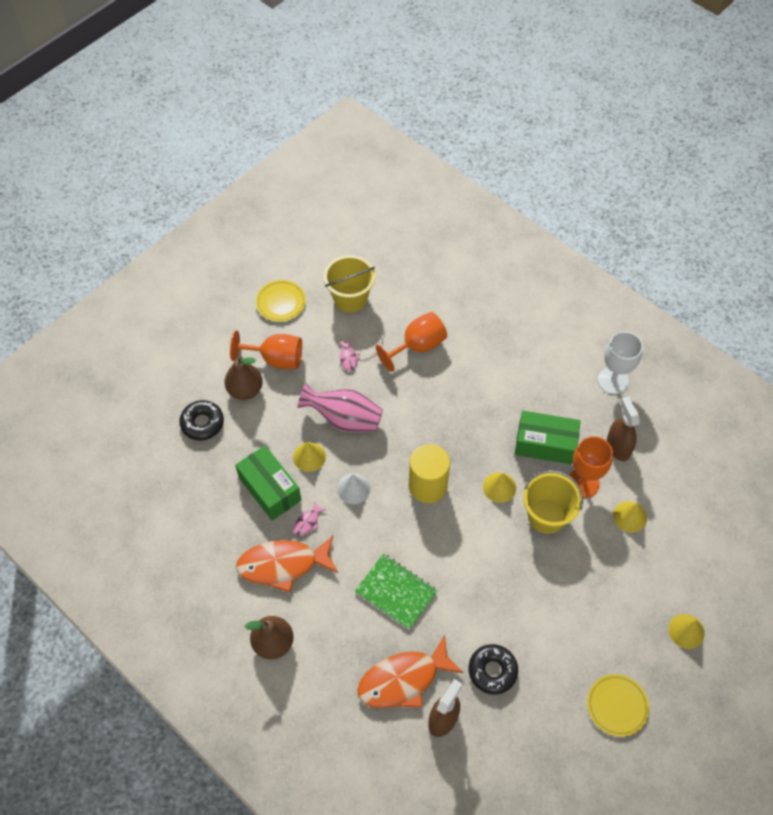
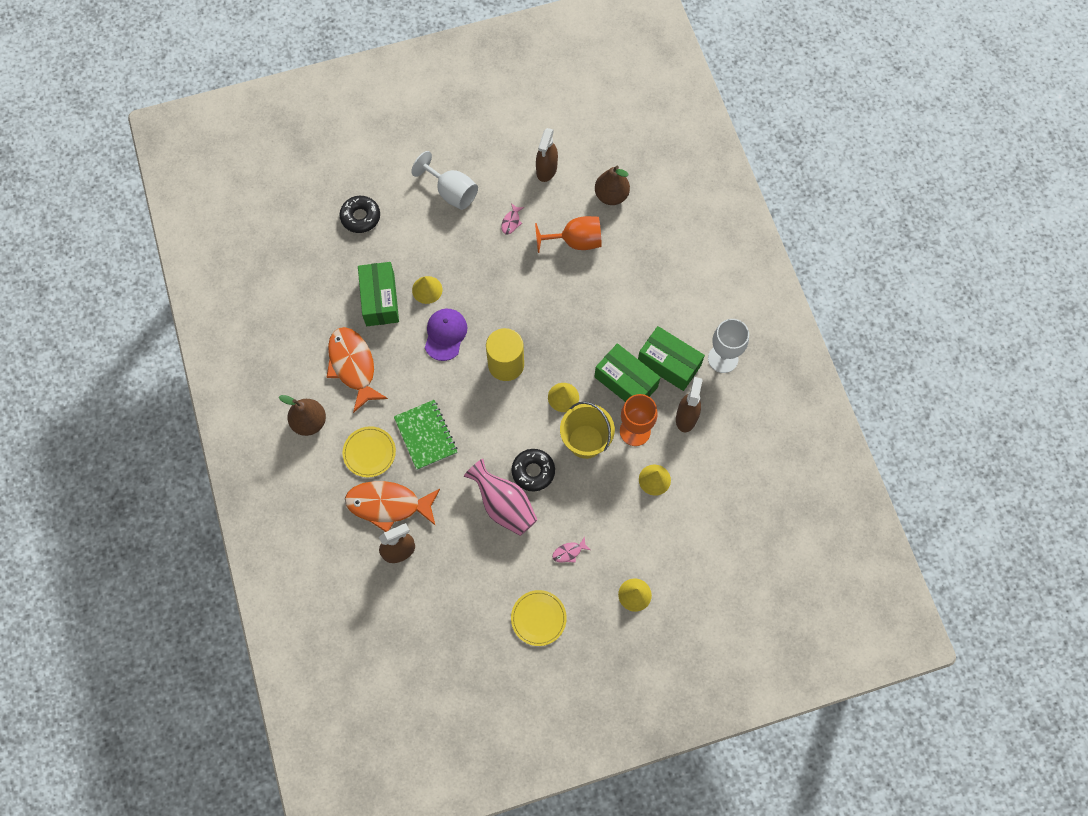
camera: 30 degrees right, 10 degrees up
brown pear [225,356,263,400] -> brown pear moved to [595,166,630,205]
orange goblet [230,331,302,369] -> white goblet [411,151,478,210]
orange fish [236,536,338,593] -> orange fish turned 45 degrees clockwise [326,327,388,413]
yellow plate [256,280,306,322] -> yellow plate moved to [342,426,396,478]
pink fish [294,501,327,536] -> pink fish moved to [552,536,591,563]
pink vase [298,383,383,432] -> pink vase moved to [464,459,538,536]
yellow bucket [324,255,375,313] -> brown spray bottle [536,128,558,182]
white cone [337,474,370,504] -> purple cap [425,309,467,361]
black donut [468,644,518,694] -> black donut moved to [511,449,555,491]
none -> green box [638,326,705,391]

